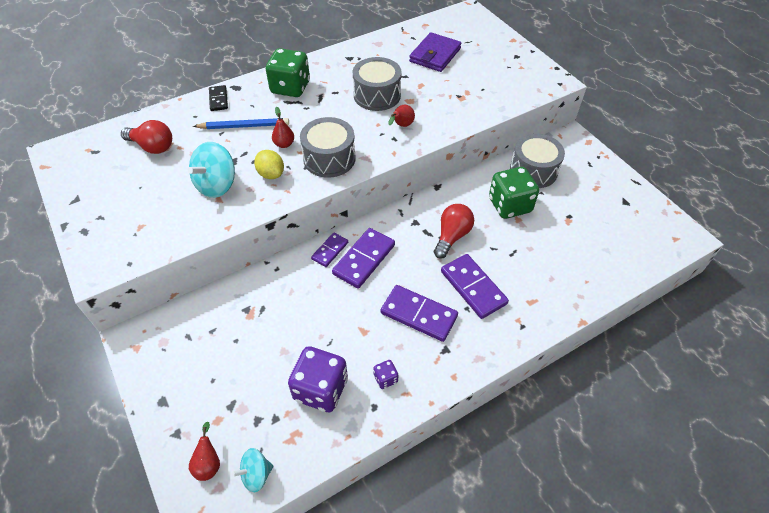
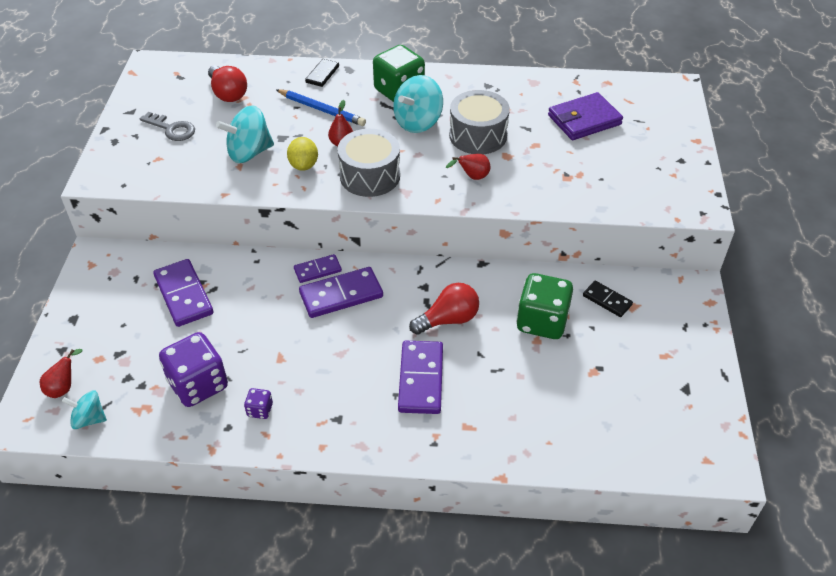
camera: 35 degrees right, 5 degrees down
purple domino [381,285,458,342] -> purple domino moved to [153,259,213,327]
grey drum [510,133,565,188] -> black domino [583,281,633,317]
none -> grey key [140,112,195,141]
none -> turquoise spinning top [393,75,443,133]

